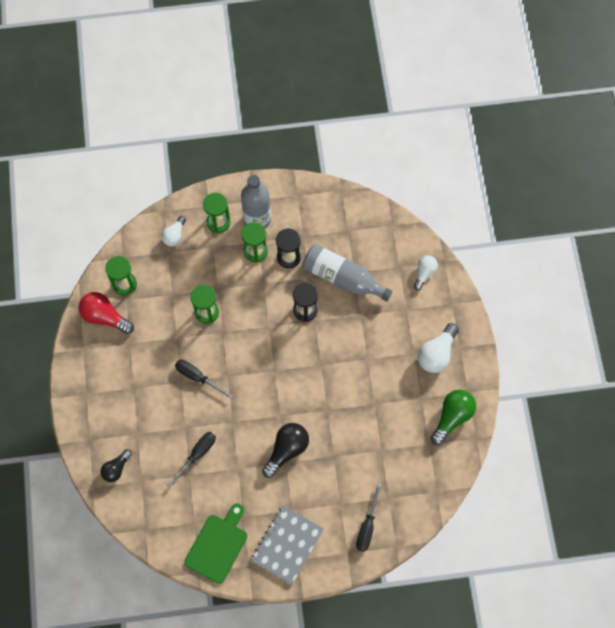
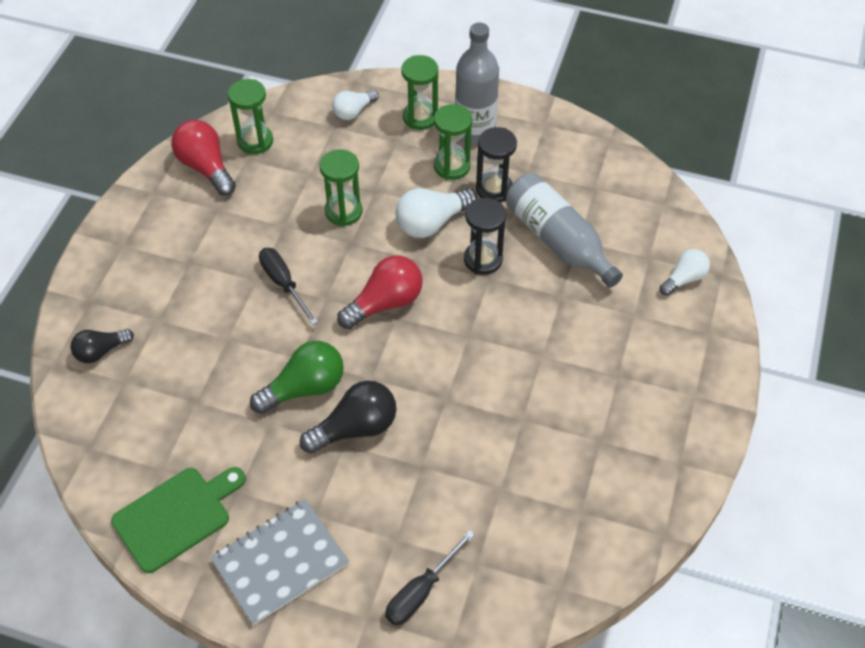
camera: 25 degrees right, 15 degrees down
black screwdriver [167,432,216,488] -> none
white light bulb [418,323,459,373] -> white light bulb moved to [396,188,478,238]
green light bulb [431,390,476,445] -> green light bulb moved to [250,341,344,414]
none -> red light bulb [337,255,423,329]

